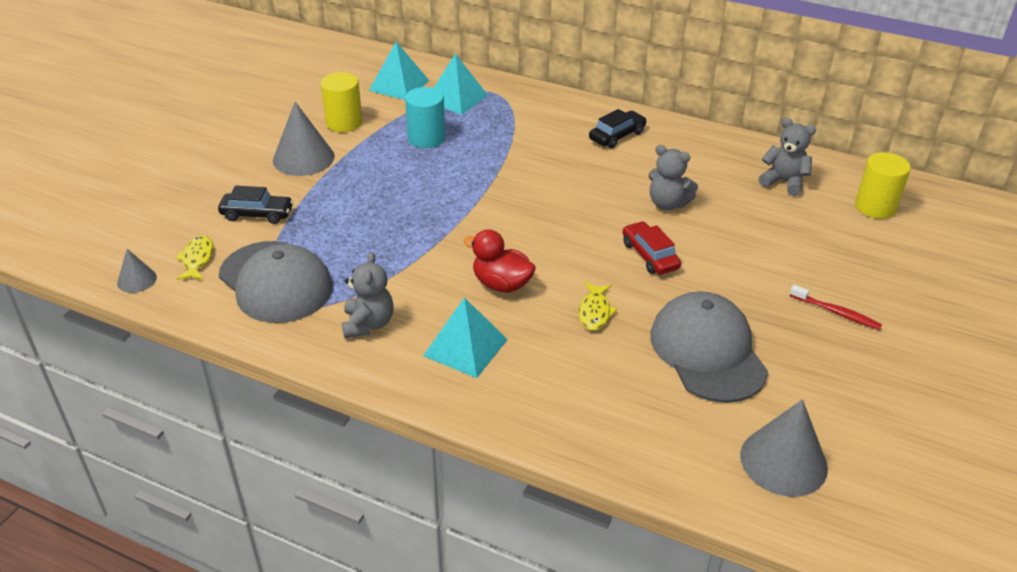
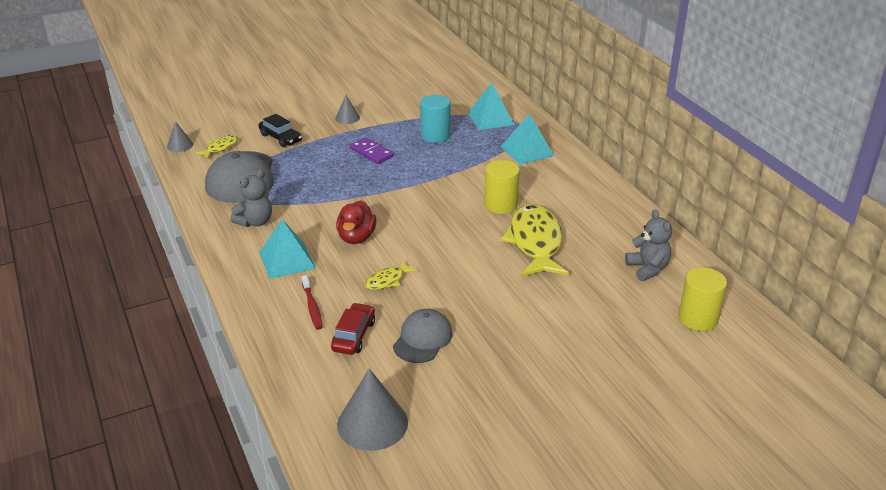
camera: 40 degrees right, 5 degrees down
grey cone [273,102,335,176] -> grey cone [335,95,360,124], size x0.53
yellow cylinder [321,72,363,132] -> yellow cylinder moved to [484,160,520,214]
turquoise pyramid [369,42,429,100] -> turquoise pyramid moved to [501,113,554,165]
red duck [463,229,536,293] -> red duck turned 150 degrees counterclockwise [336,200,377,244]
black car [589,109,647,148] -> none
red car [623,221,681,275] -> red car moved to [331,303,375,355]
grey teddy bear [649,145,698,210] -> yellow fish [500,204,569,276]
grey cap [650,291,768,403] -> grey cap [393,309,452,363], size x0.62
red toothbrush [790,285,882,330] -> red toothbrush moved to [302,275,323,330]
none -> purple domino [350,137,394,164]

